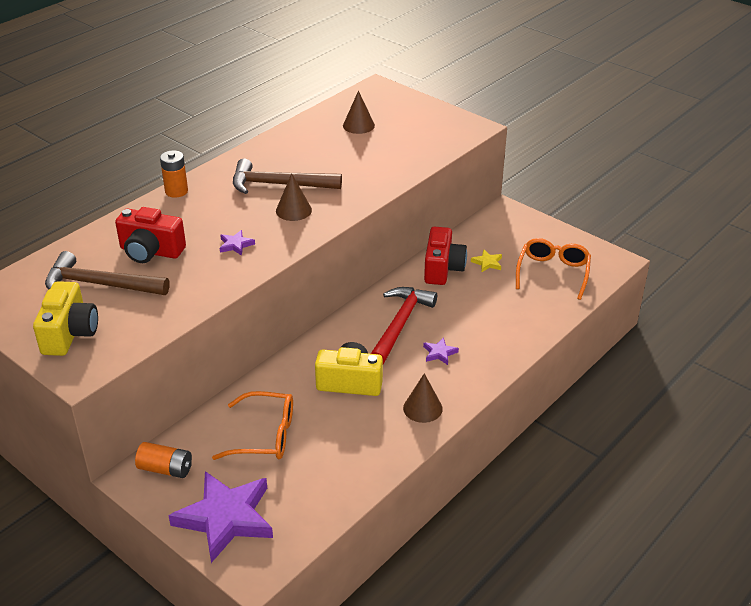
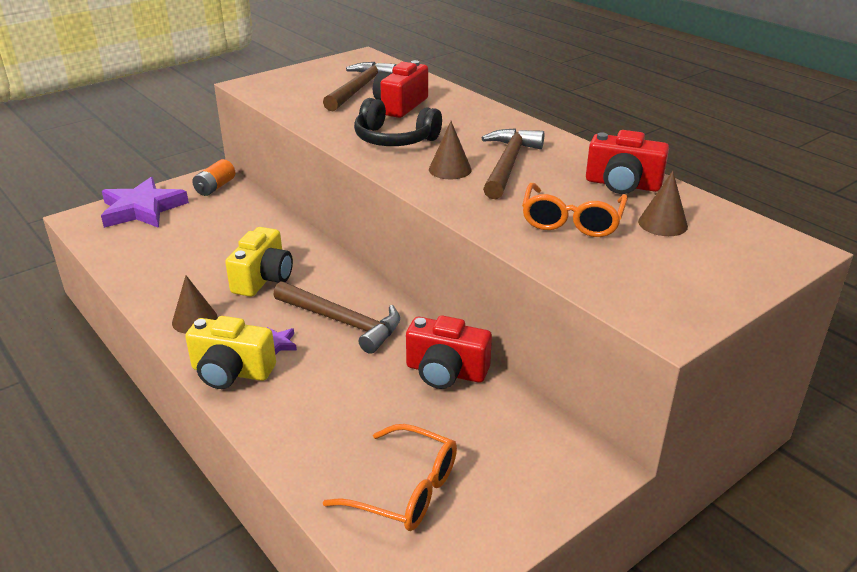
camera: 100 degrees right, 5 degrees down
yellow camera [33,281,98,356] -> yellow camera moved to [185,316,276,389]
orange battery [160,150,188,198] -> none
orange glasses [212,391,293,460] -> orange glasses moved to [522,183,628,237]
purple star [220,230,255,256] -> black headphones [354,98,442,146]
red hammer [371,287,437,364] -> brown hammer [273,281,400,354]
yellow star [471,249,502,272] -> none
none -> red camera [586,130,669,194]

